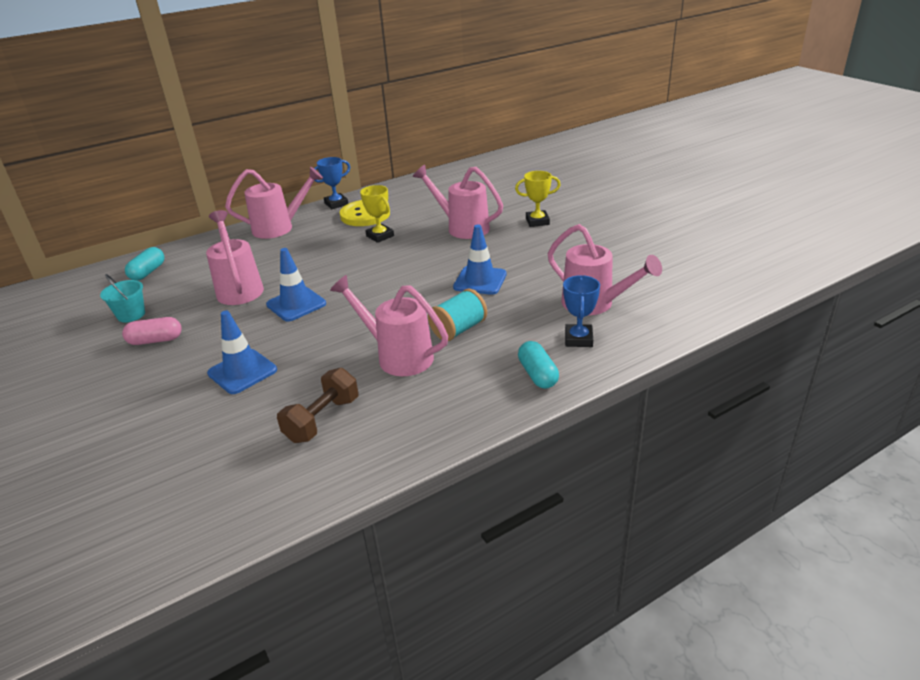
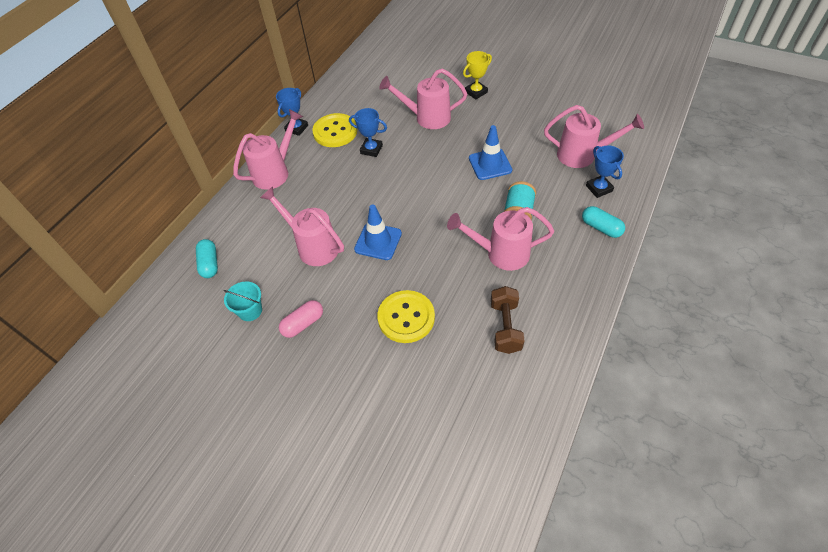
camera: 30 degrees left, 20 degrees up
blue traffic cone [207,310,277,394] -> yellow button [377,290,435,343]
yellow trophy [360,185,394,243] -> blue trophy [349,108,387,157]

